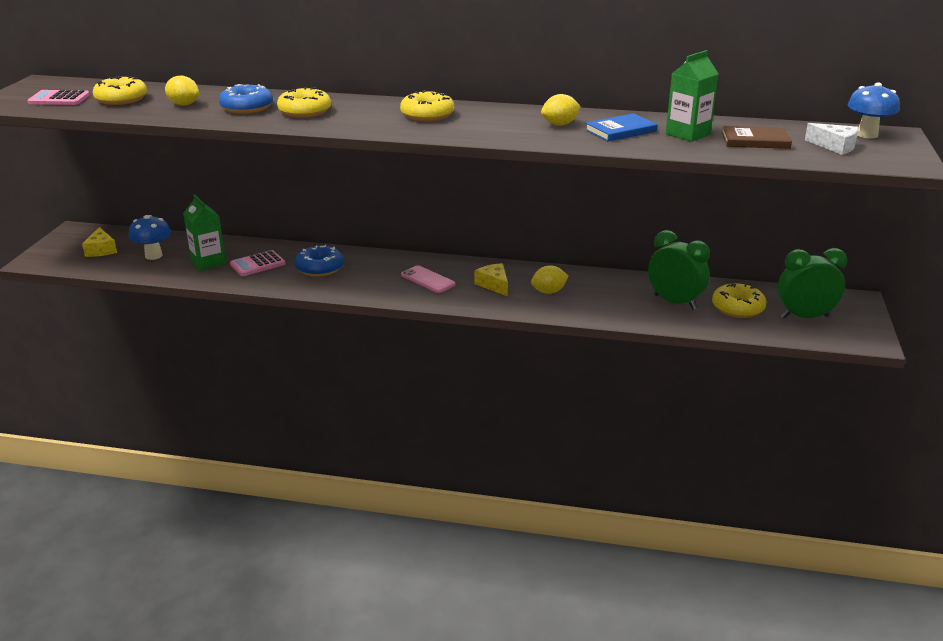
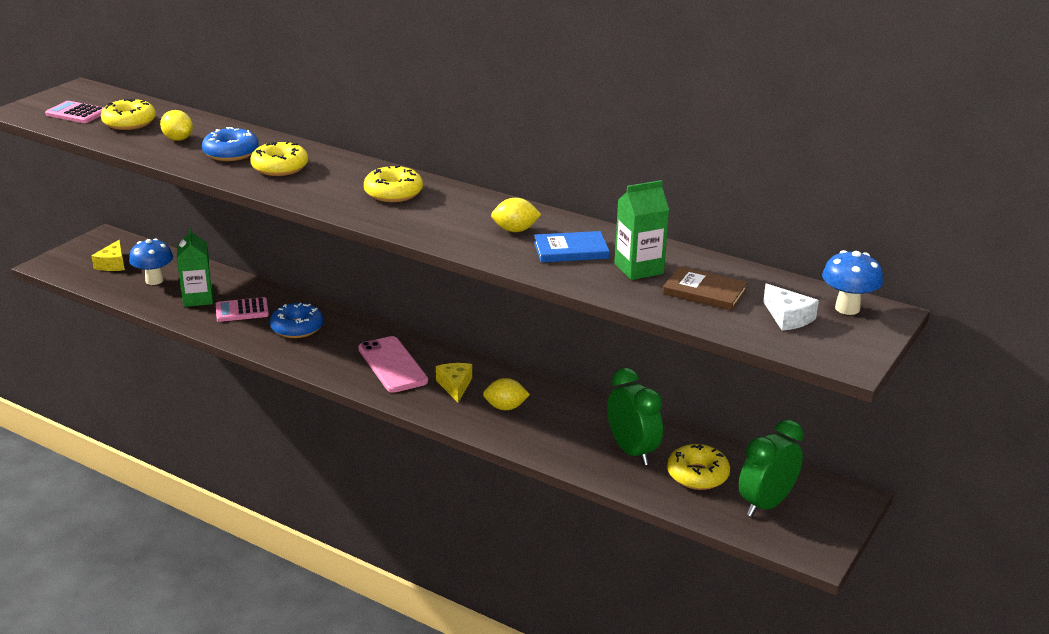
camera: 20 degrees right, 0 degrees up
pink phone [401,265,455,293] -> pink phone [358,336,428,393], size x1.50
green clock [777,248,847,319] -> green clock turned 60 degrees counterclockwise [739,419,804,517]

